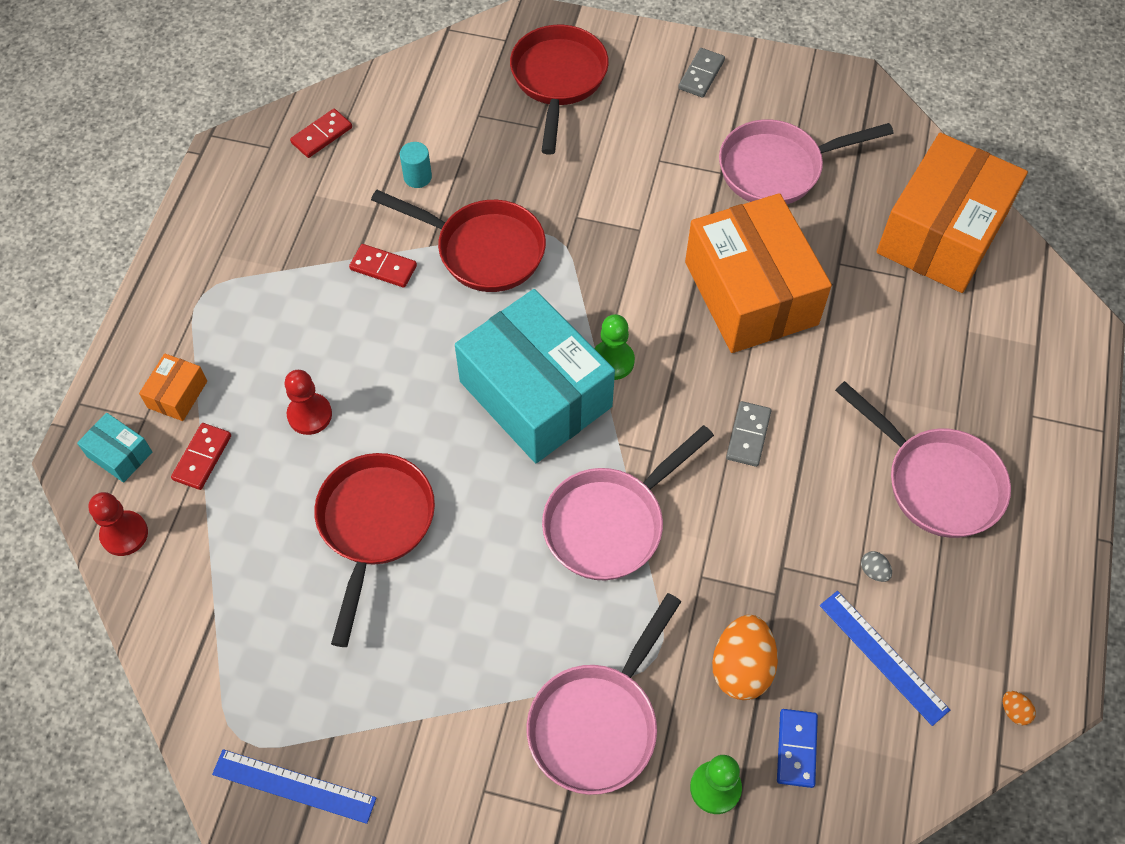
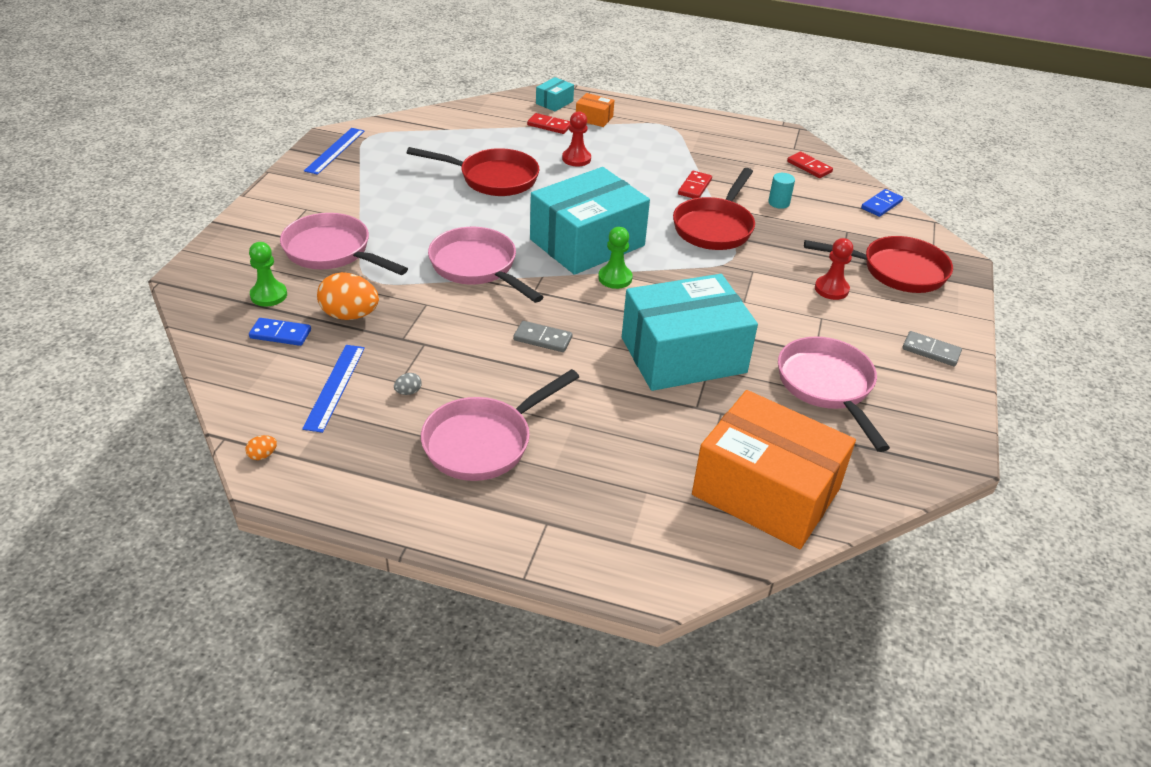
camera: 90 degrees right, 20 degrees down
red pawn [88,492,148,556] -> red pawn moved to [815,238,853,300]
orange box [685,193,832,353] -> turquoise box [622,274,758,391]
blue ruler [820,591,950,726] -> blue ruler turned 45 degrees counterclockwise [302,345,365,433]
none -> blue domino [861,189,903,217]

